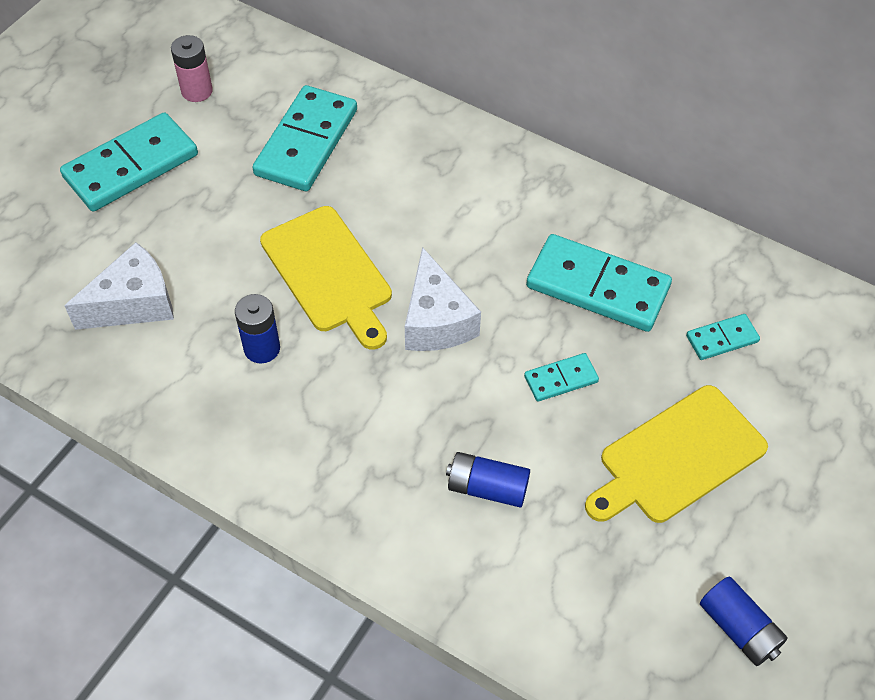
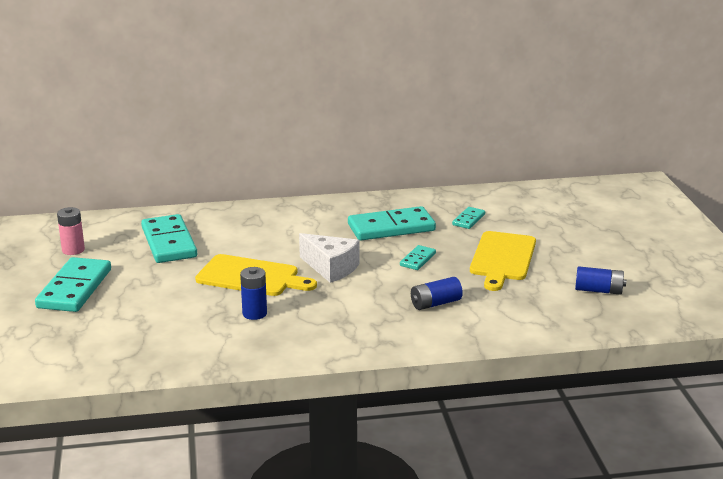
camera: 40 degrees left, 30 degrees down
white cheese [64,242,174,330] -> none

